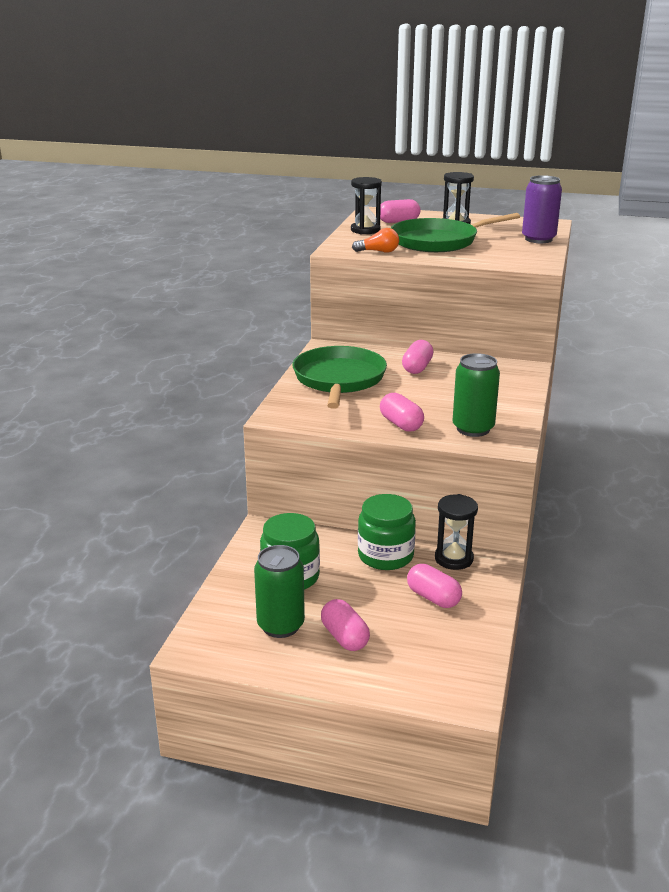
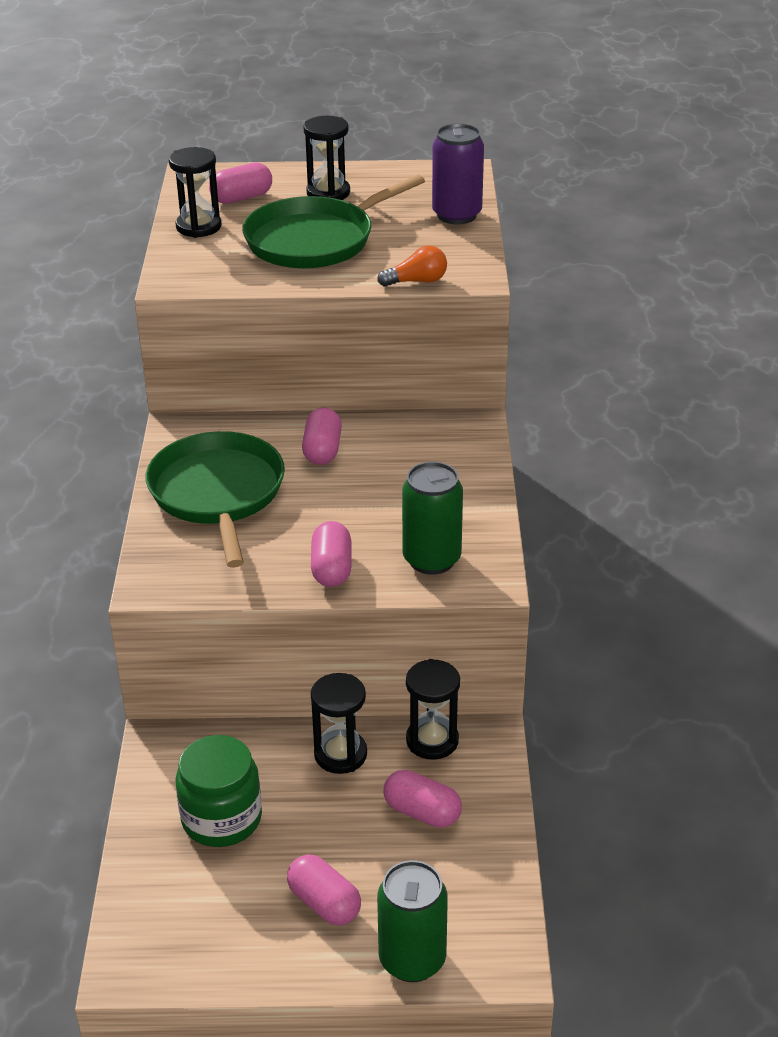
camera: 15 degrees left, 10 degrees up
green can [254,545,305,638] -> green can moved to [377,860,448,982]
orange light bulb [352,228,399,253] -> orange light bulb moved to [377,246,447,287]
green jar [358,494,416,570] -> black hourglass [311,673,367,774]
pink capsule [380,393,424,432] -> pink capsule turned 45 degrees clockwise [311,521,352,587]

